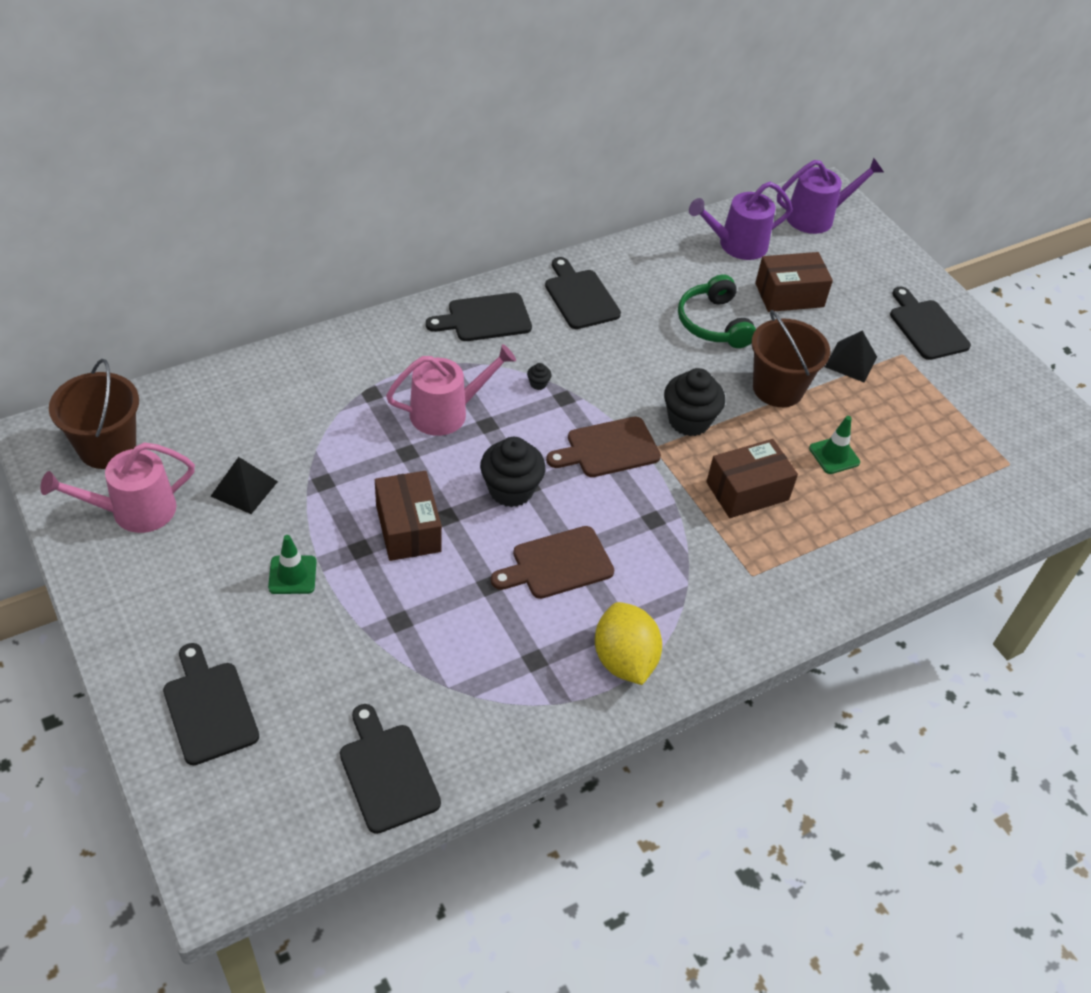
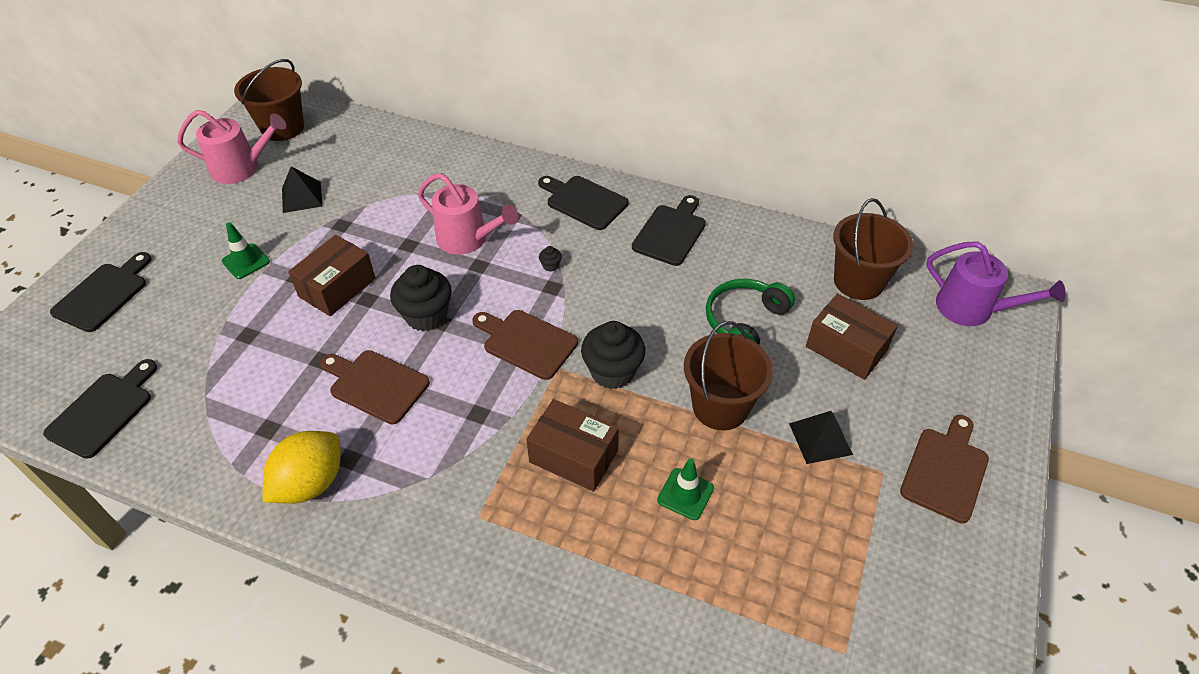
camera: 55 degrees right, 0 degrees up
pink watering can [40,442,195,533] -> pink watering can turned 150 degrees clockwise [177,110,286,184]
purple watering can [689,182,793,260] -> brown bucket [833,198,913,300]
black cutting board [890,287,971,360] -> brown cutting board [900,415,989,523]

